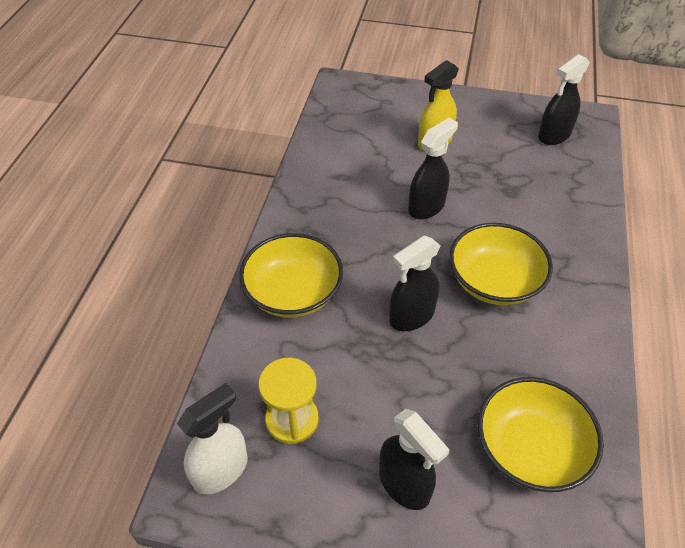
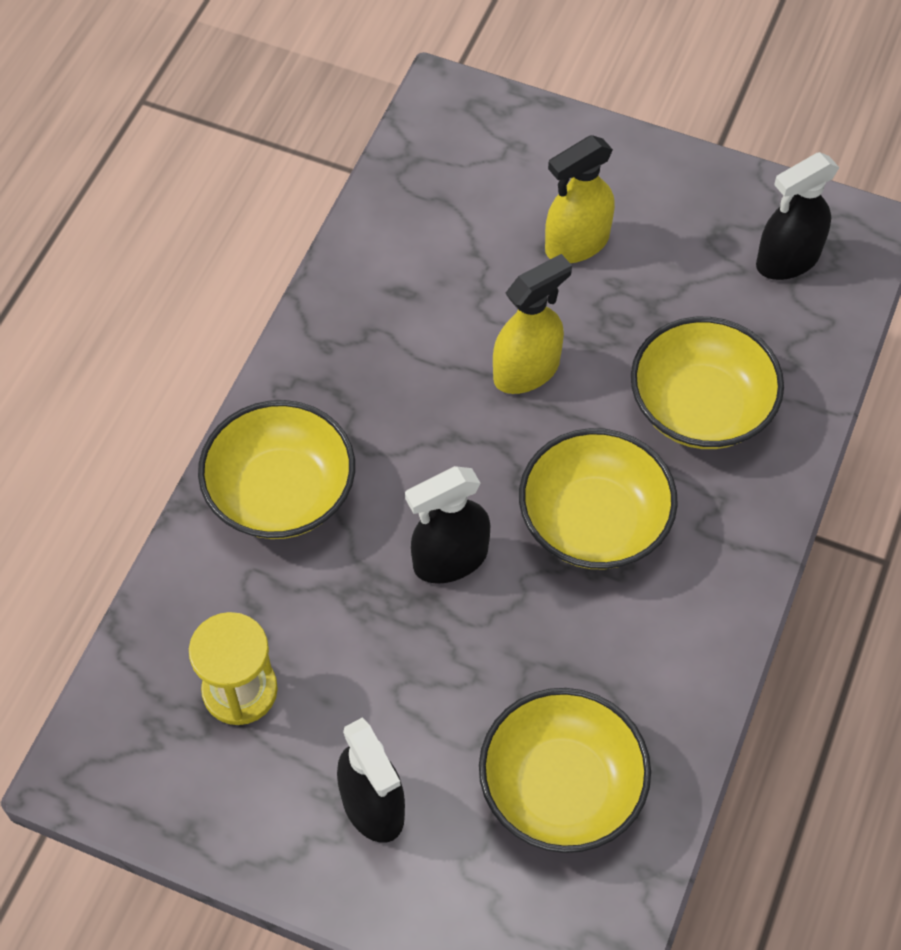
camera: 10 degrees right, 10 degrees up
white spray bottle [177,383,248,495] -> none
black spray bottle [408,118,458,219] -> yellow spray bottle [493,254,572,394]
none -> yellow bowl [631,317,784,449]

